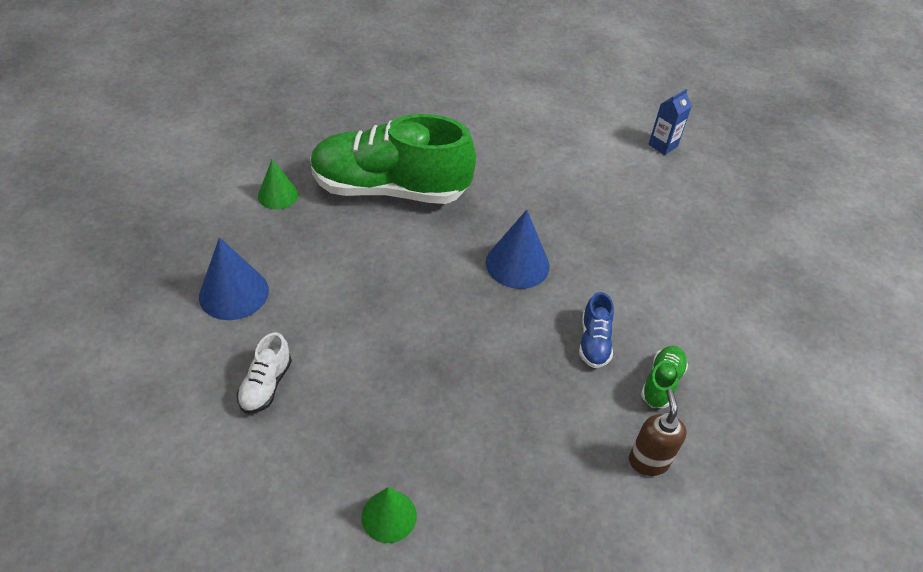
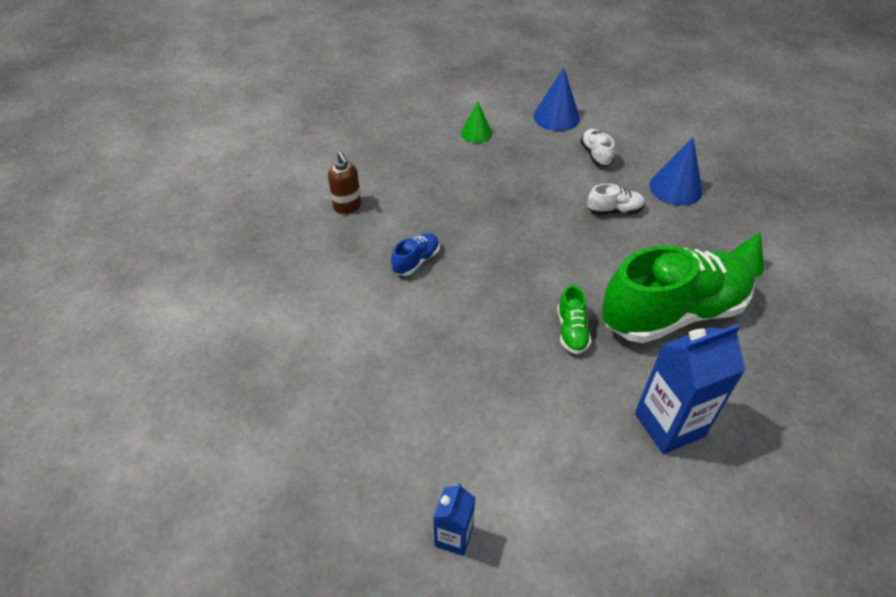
camera: 155 degrees right, 0 degrees up
blue cone [486,210,550,289] -> blue cone moved to [533,67,580,131]
blue shoe [579,292,614,368] -> blue shoe turned 60 degrees clockwise [391,233,440,276]
green shoe [641,346,688,408] -> green shoe moved to [557,285,591,354]
none -> white shoe [587,183,645,215]
none -> blue carton [635,324,745,454]

